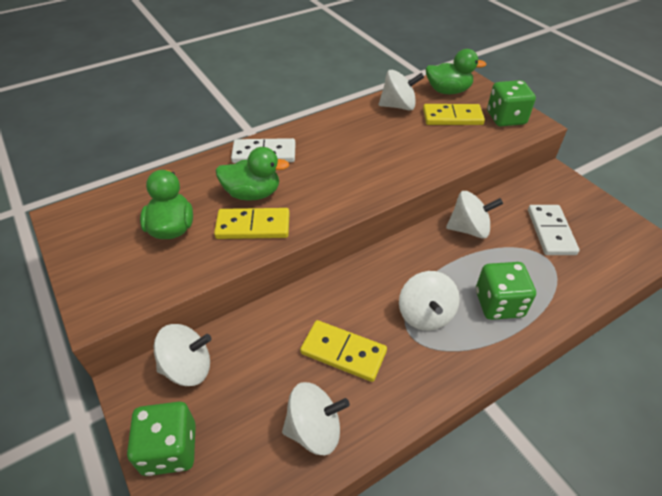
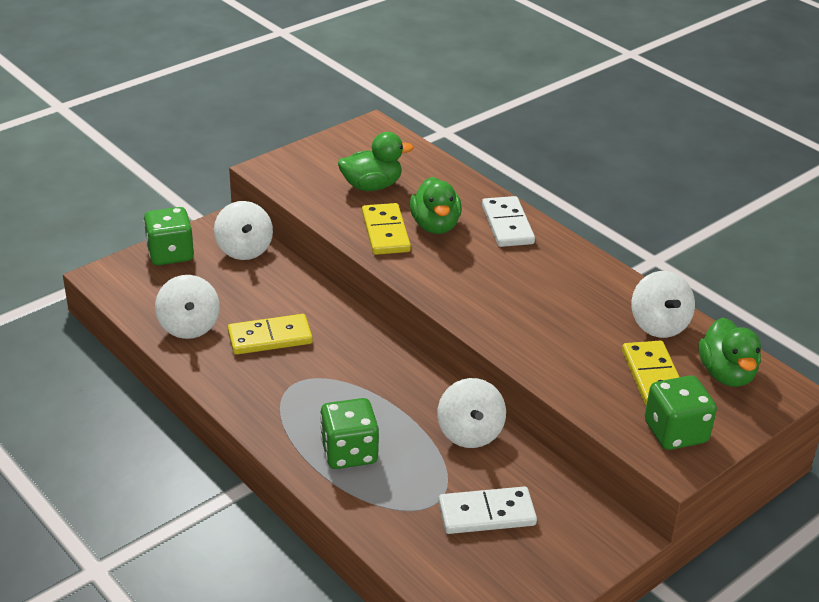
camera: 80 degrees right, 10 degrees down
yellow domino [300,320,387,382] -> yellow domino turned 60 degrees clockwise [228,314,313,355]
white spinning top [399,271,460,331] -> none

